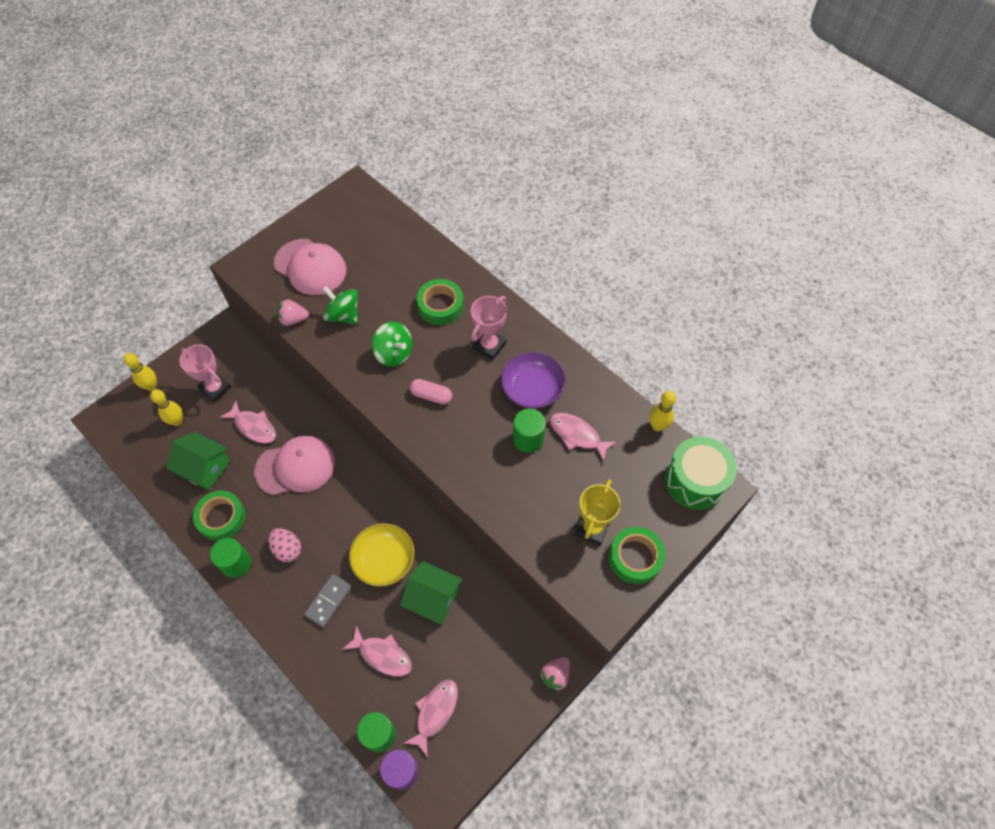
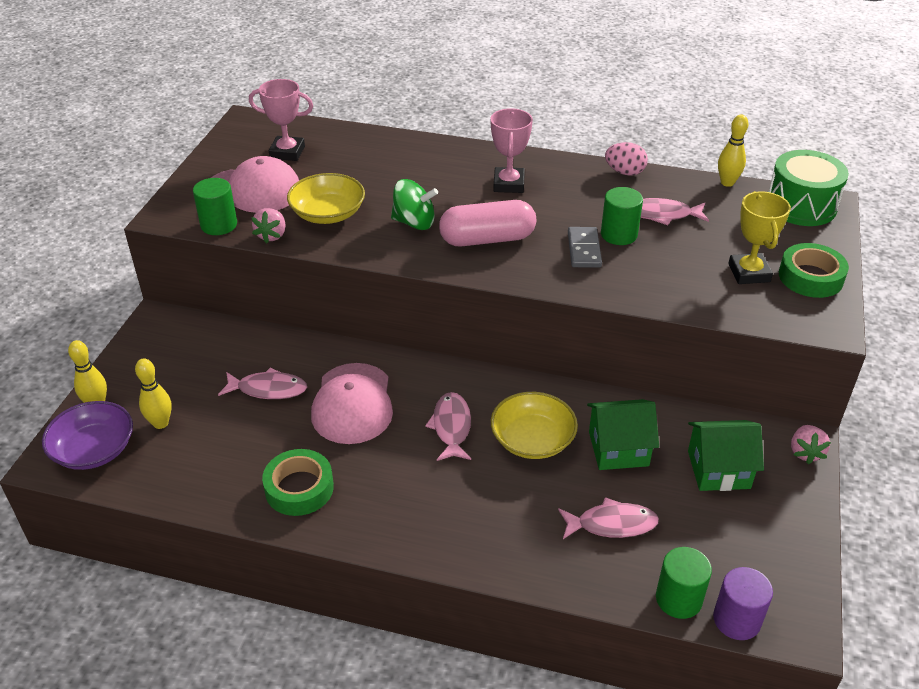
camera: 30 degrees left, 20 degrees down
green house [166,432,230,491] -> green house moved to [688,420,764,491]
pink trophy [179,344,232,402] -> pink trophy moved to [249,79,313,161]
green cylinder [210,538,251,578] -> green cylinder moved to [193,178,237,235]
pink cap [254,436,335,496] -> pink cap turned 135 degrees clockwise [311,363,393,444]
pink egg [268,528,301,562] -> pink egg moved to [605,142,648,176]
pink strawberry [277,299,309,326] -> pink strawberry turned 45 degrees counterclockwise [251,208,286,243]
grey domino [304,574,352,628] -> grey domino moved to [568,227,602,268]
green spinning top [322,286,358,324] -> yellow bowl [287,173,365,224]
pink fish [404,679,458,757] -> pink fish moved to [425,392,471,461]
pink capsule [410,379,452,405] -> pink capsule [439,200,536,247], size x1.79
green tape [417,279,463,325] -> none
purple bowl [501,352,566,409] -> purple bowl moved to [42,401,133,470]

